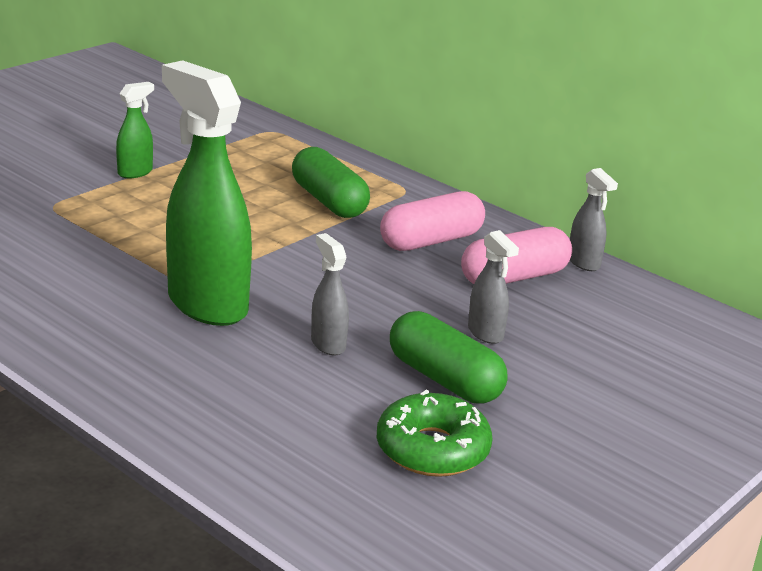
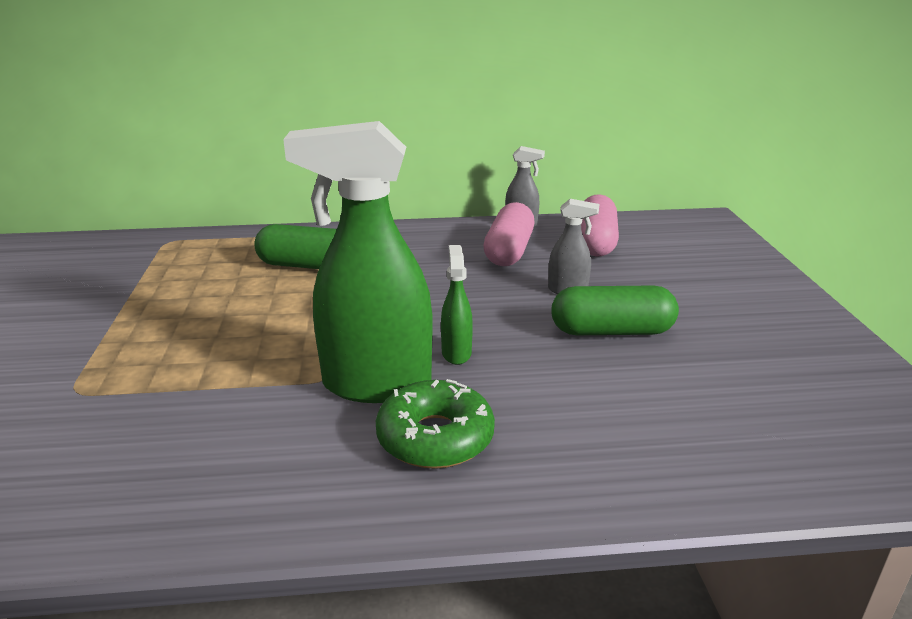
camera: 45 degrees left, 0 degrees up
green spray bottle [116,82,154,178] -> green spray bottle moved to [441,245,473,365]
grey spray bottle [311,233,349,356] -> none
green donut [377,389,492,477] -> green donut moved to [376,379,495,469]
pink capsule [380,191,485,251] -> pink capsule moved to [581,194,619,257]

